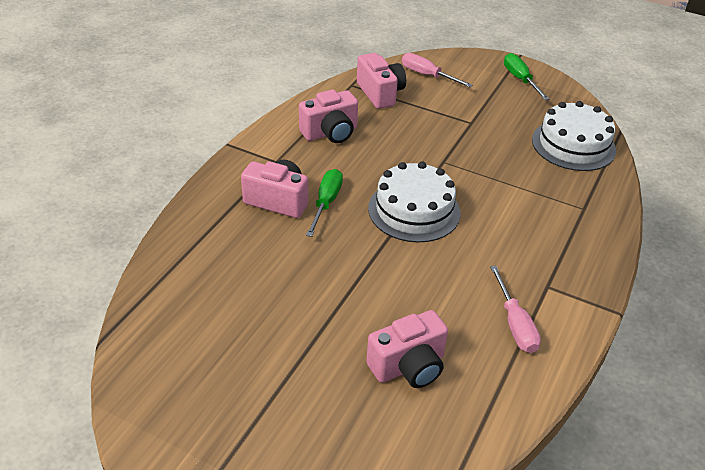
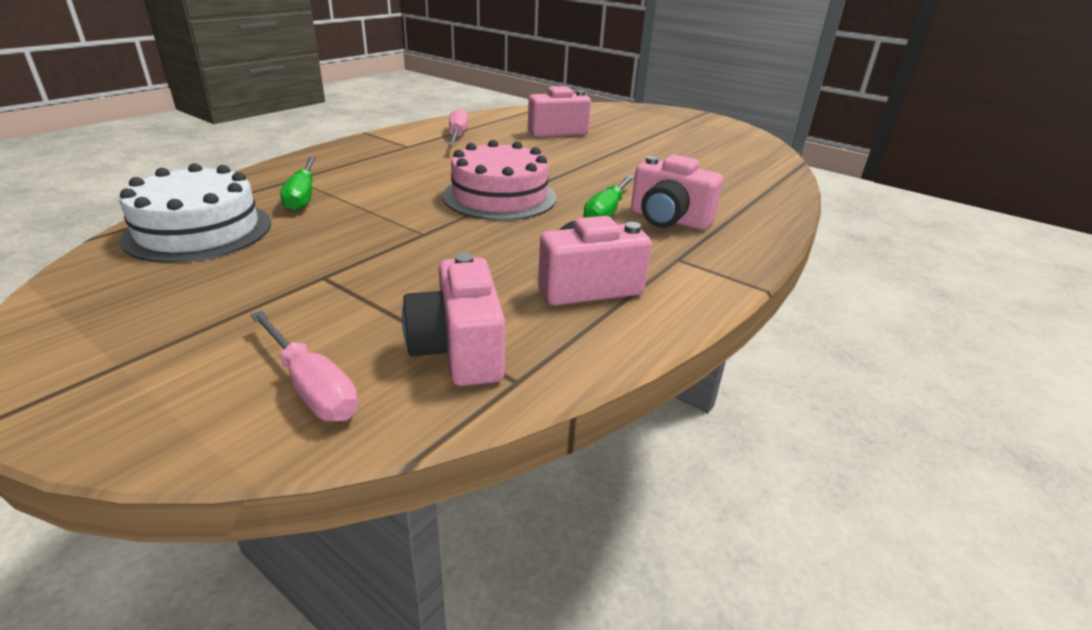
camera: 170 degrees left, 10 degrees down
white cake [368,161,460,243] -> pink cake [443,140,557,220]
green screwdriver [504,53,549,100] -> green screwdriver moved to [280,157,316,211]

